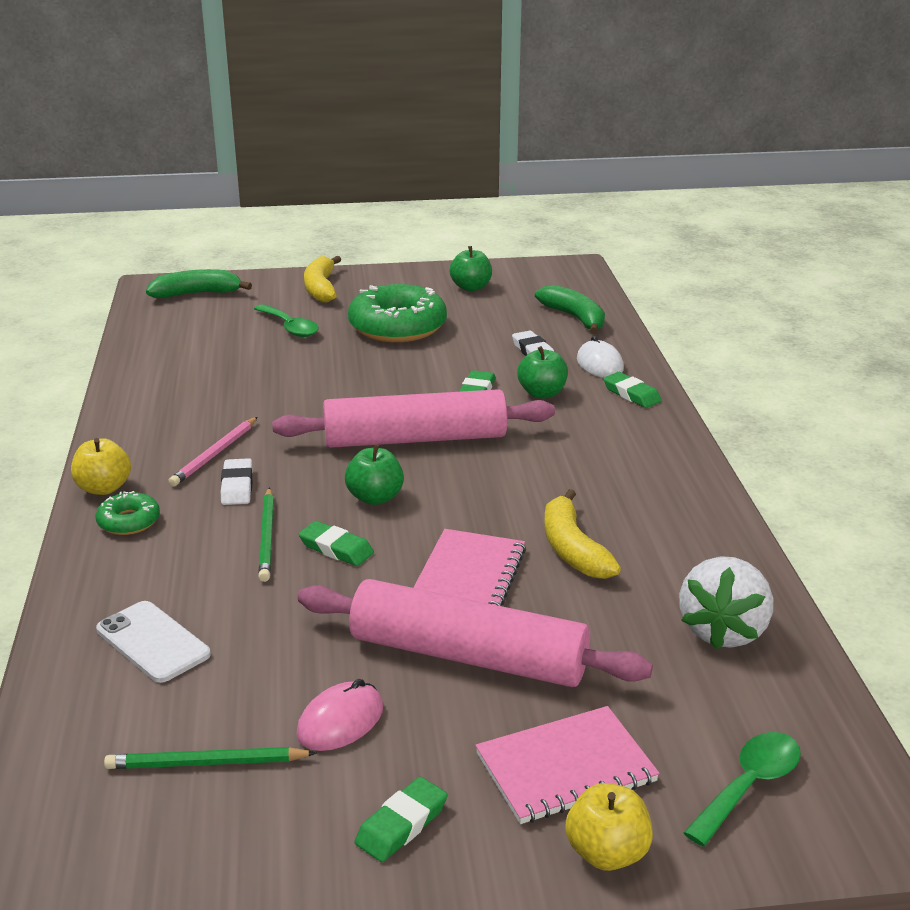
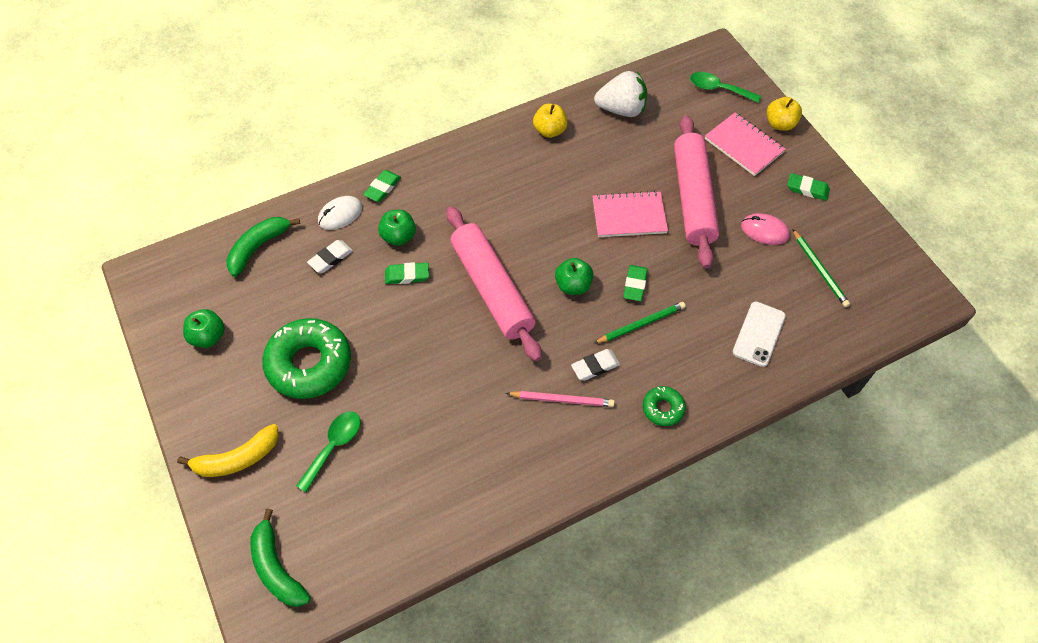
camera: 110 degrees left, 30 degrees up
yellow apple [71,438,131,495] -> yellow apple moved to [533,104,567,138]
yellow banana [544,489,621,579] -> none

